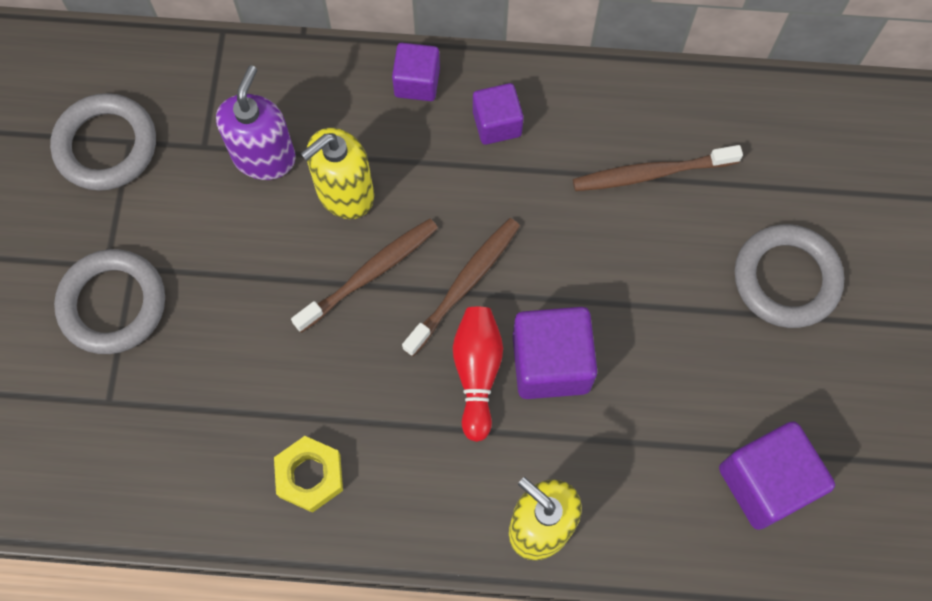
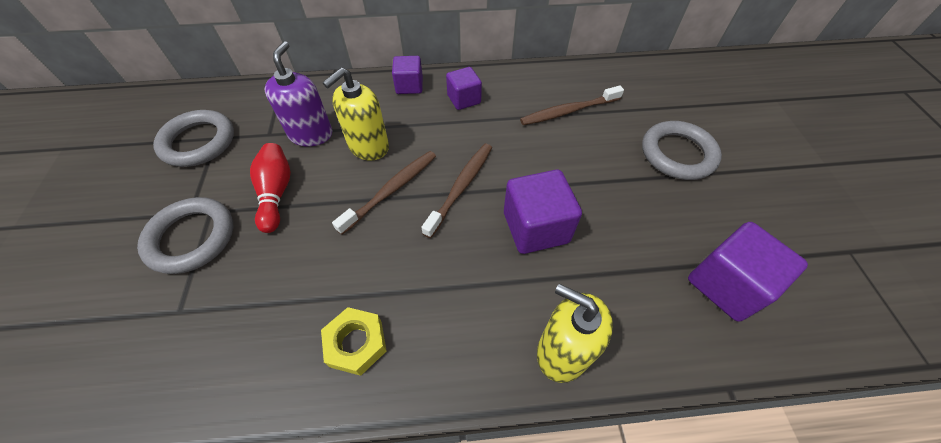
camera: 10 degrees left, 15 degrees down
red bowling pin [453,307,503,442] -> red bowling pin moved to [250,143,291,233]

